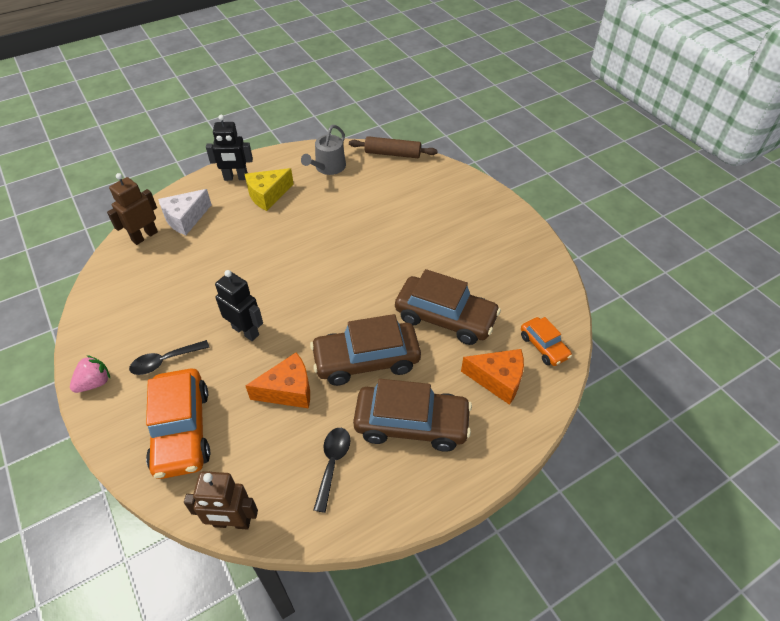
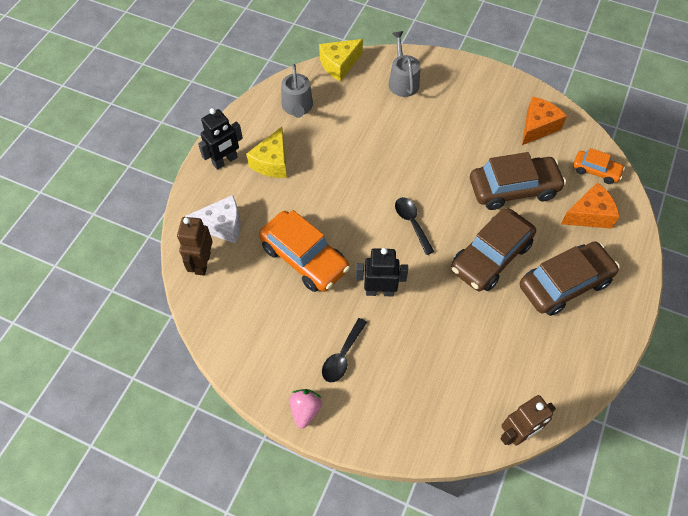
camera: 35 degrees left, 10 degrees up
orange car [146,369,210,479] -> orange car moved to [259,210,350,292]
white cheese [158,189,212,235] -> white cheese turned 105 degrees counterclockwise [186,195,240,244]
orange cheese [245,352,310,409] -> orange cheese moved to [522,96,567,145]
black spoon [314,428,350,513] -> black spoon moved to [395,197,434,255]
brown rolling pin [349,136,438,158] -> yellow cheese [319,39,363,82]
none -> grey watering can [389,31,420,97]

